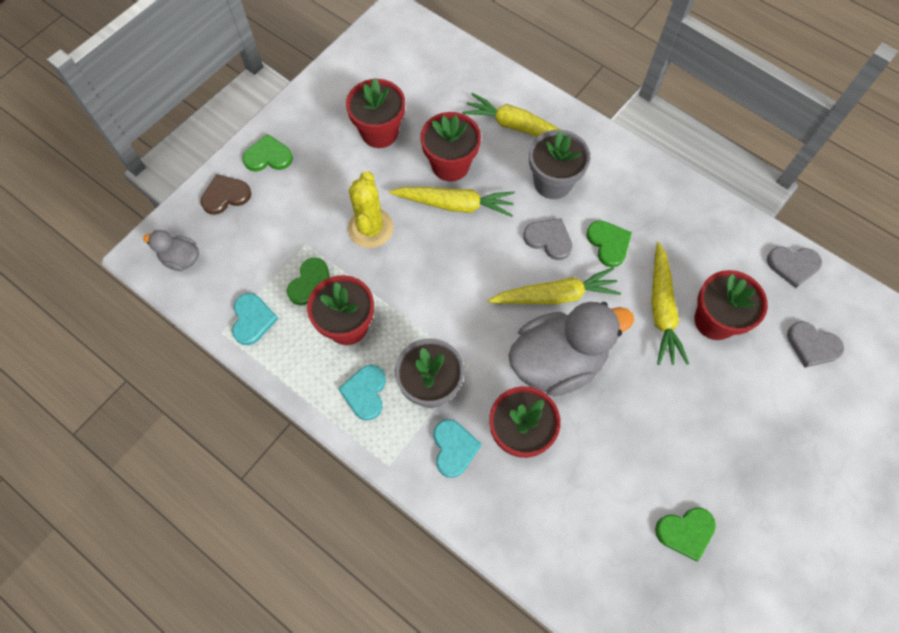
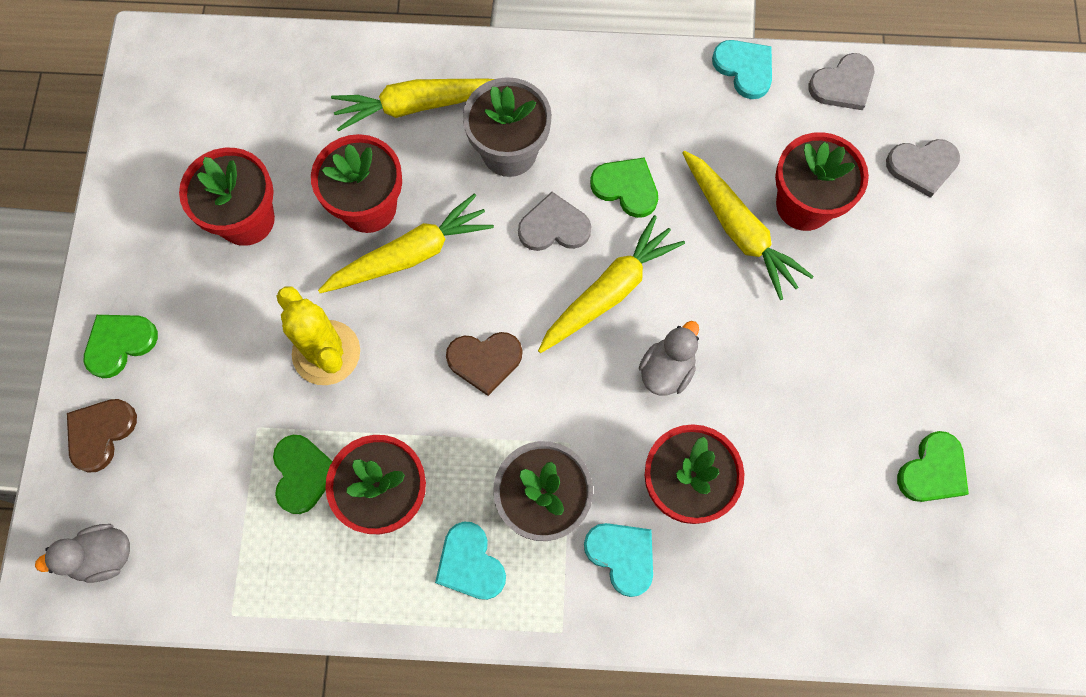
camera: 35 degrees left, 5 degrees up
turquoise heart [232,293,278,345] -> turquoise heart moved to [712,40,772,99]
grey duck [508,302,634,397] -> grey duck [639,321,699,396], size x0.47
none -> brown heart [446,332,522,396]

